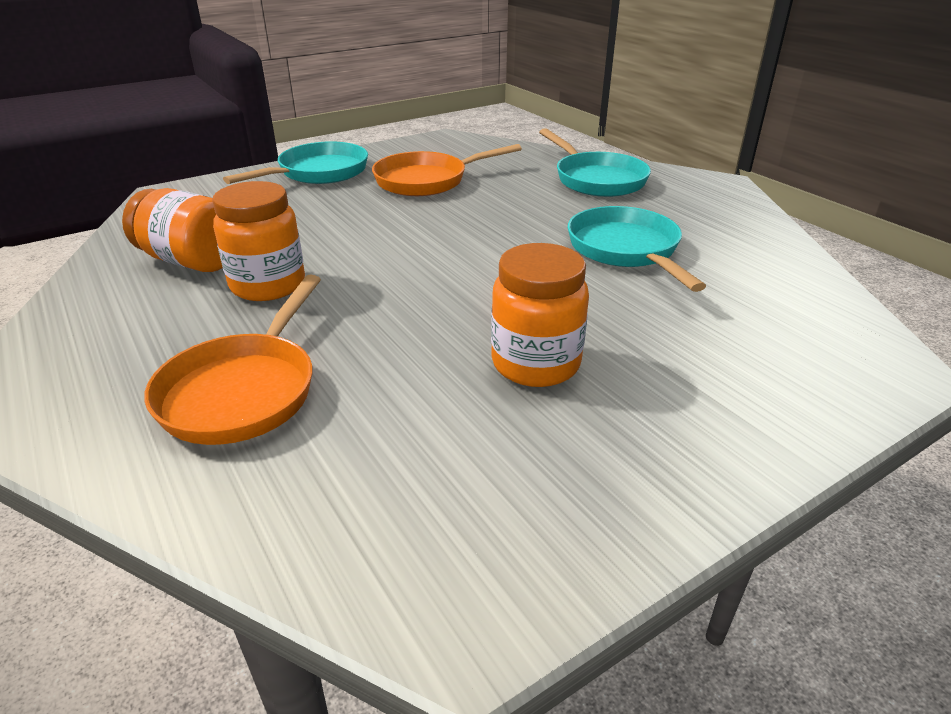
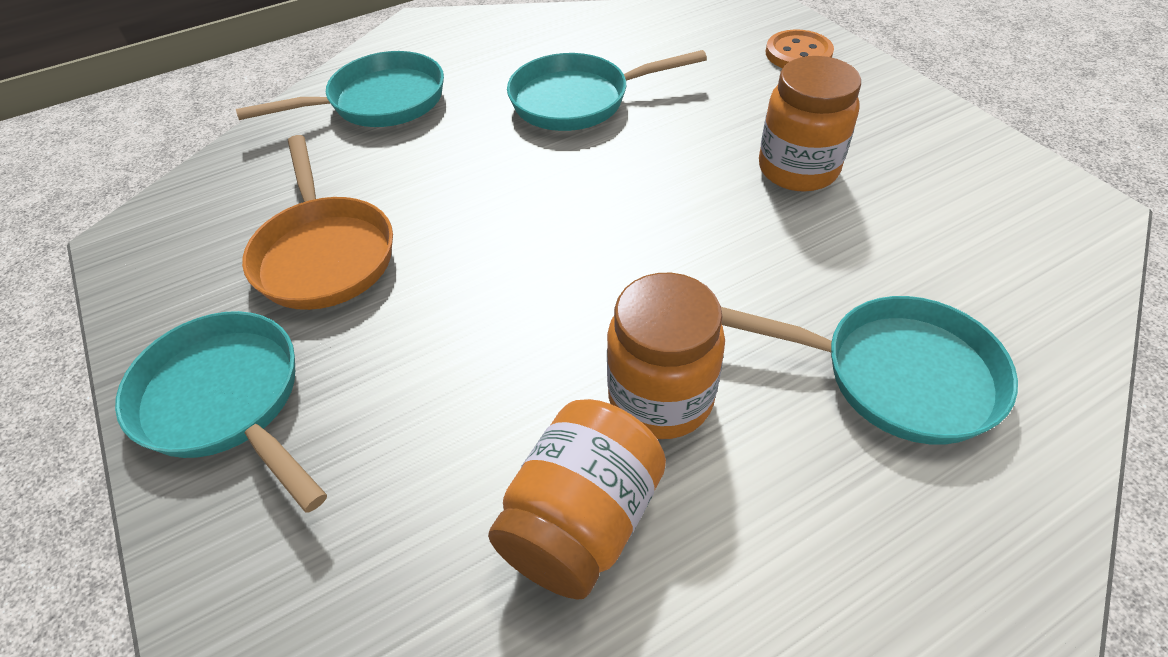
camera: 85 degrees left, 15 degrees up
orange pan [144,275,321,445] -> turquoise pan [721,296,1018,444]
none -> orange button [766,30,834,68]

